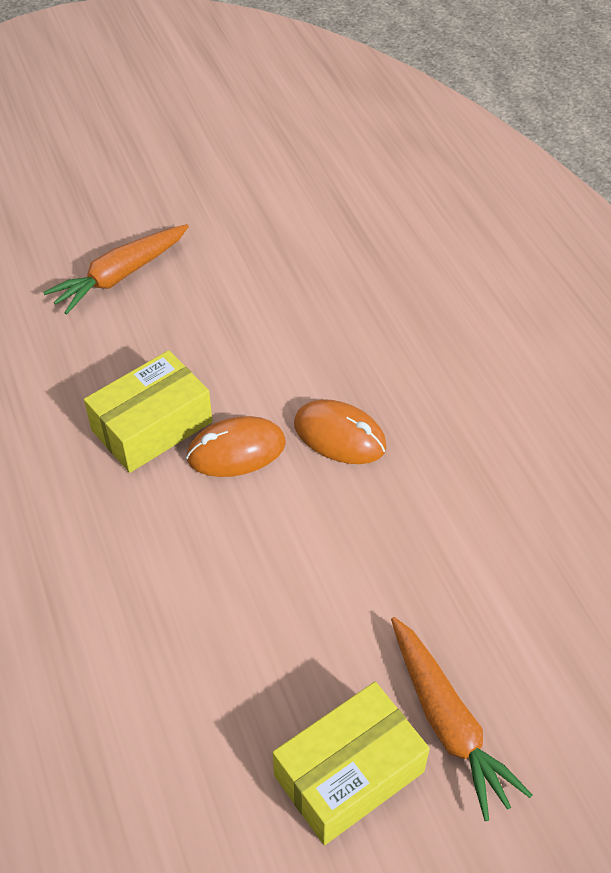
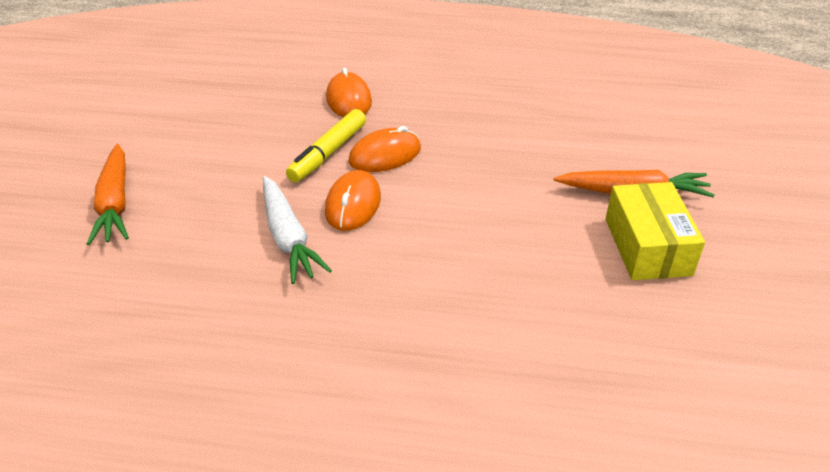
camera: 60 degrees left, 10 degrees down
yellow box [84,350,212,473] -> white carrot [263,176,332,284]
none -> yellow marker [286,109,366,182]
none -> orange mouse [326,68,372,117]

